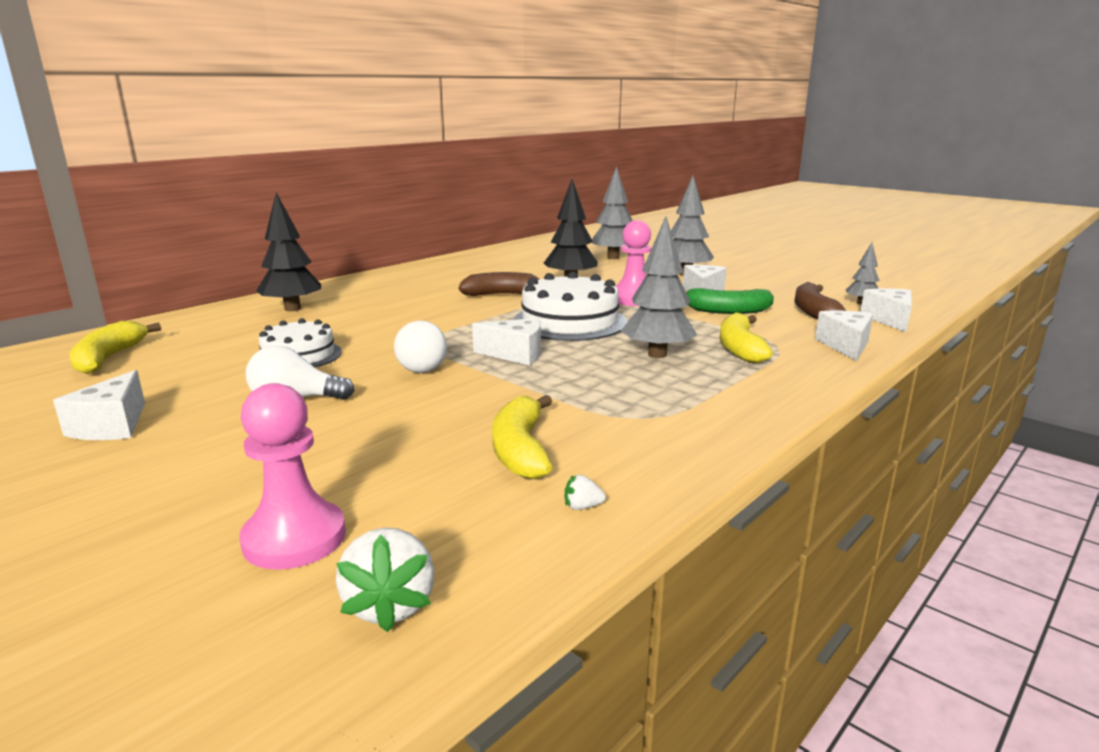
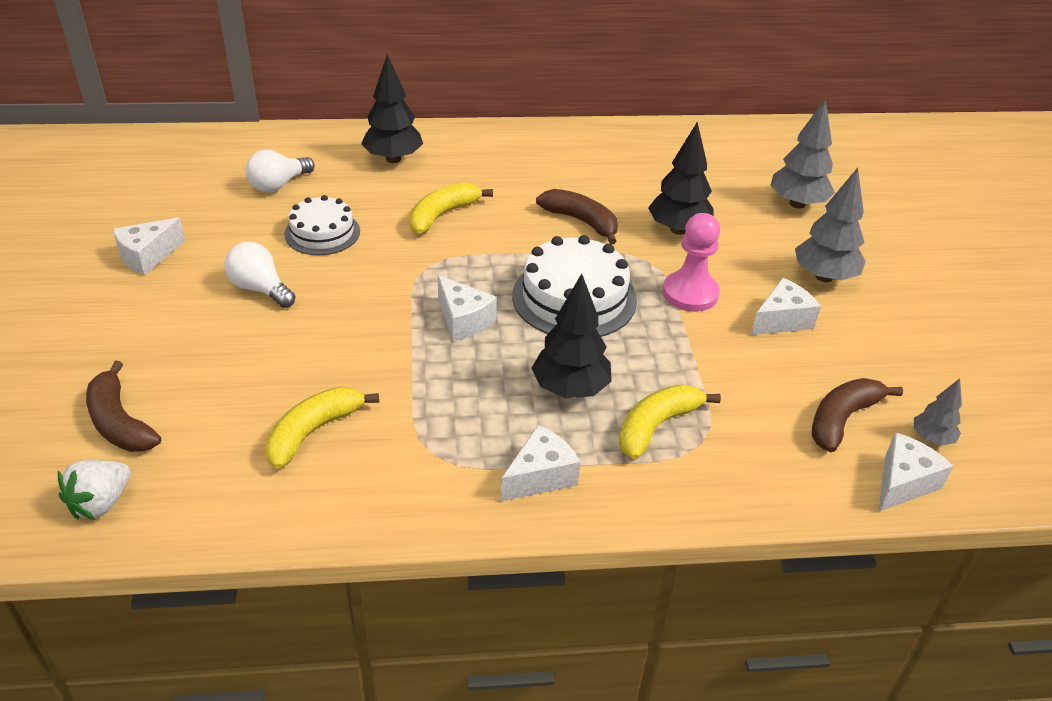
camera: 40 degrees right, 20 degrees up
yellow banana [70,321,161,374] -> yellow banana moved to [409,182,493,234]
pink pawn [239,383,346,570] -> brown banana [86,361,161,452]
white light bulb [394,320,447,373] -> white light bulb moved to [245,149,315,193]
white strawberry [565,475,606,510] -> none
grey tree [621,216,697,358] -> black tree [532,274,612,398]
green banana [686,288,774,314] -> none
white cheese [815,311,873,361] -> white cheese moved to [500,425,580,502]

